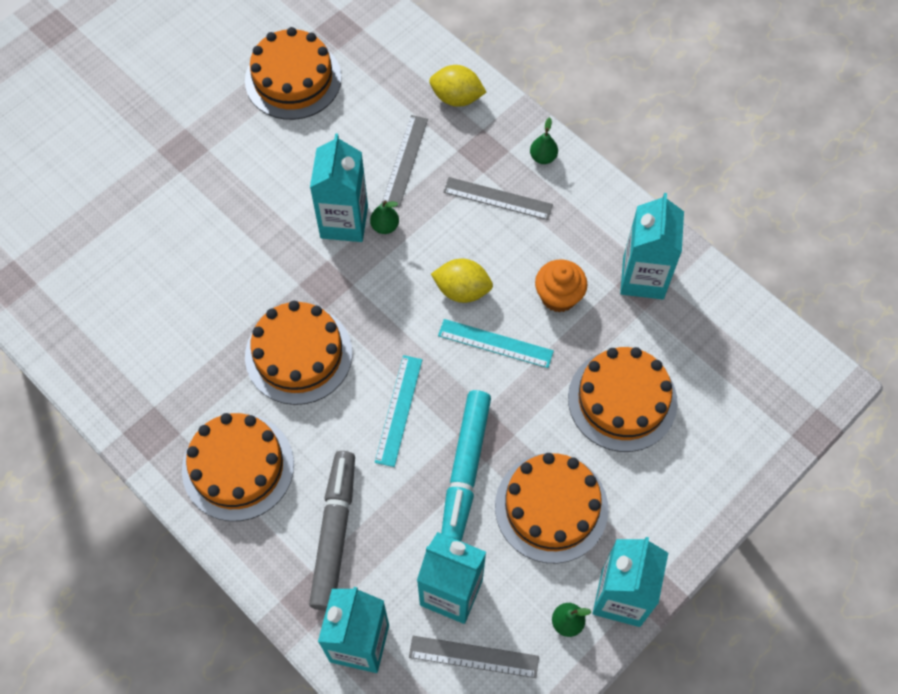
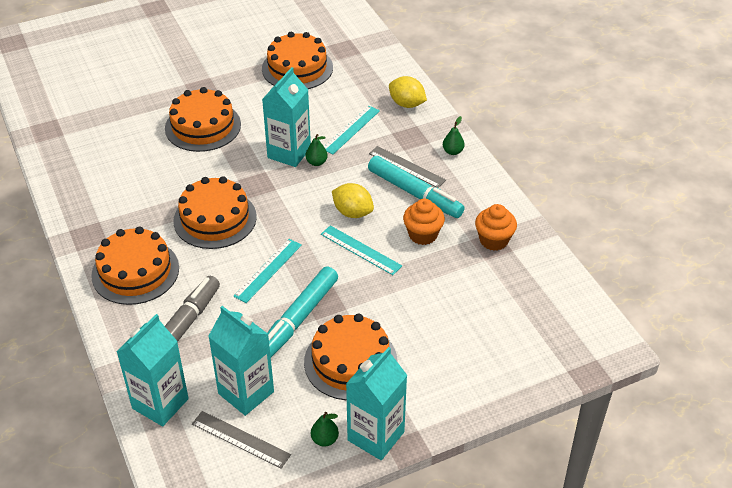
camera: 20 degrees right, 20 degrees down
grey ruler [382,115,428,208] -> turquoise ruler [324,106,380,154]
orange cake [568,347,678,452] -> orange cake moved to [165,87,241,152]
turquoise carton [620,193,684,299] -> orange cupcake [475,204,517,251]
none -> turquoise marker [368,156,465,218]

